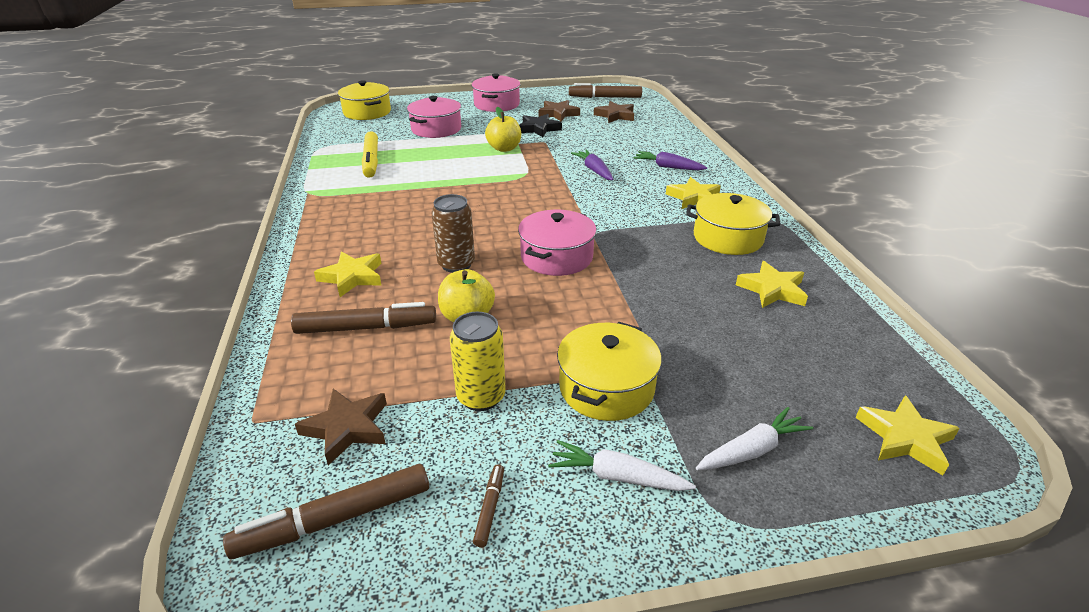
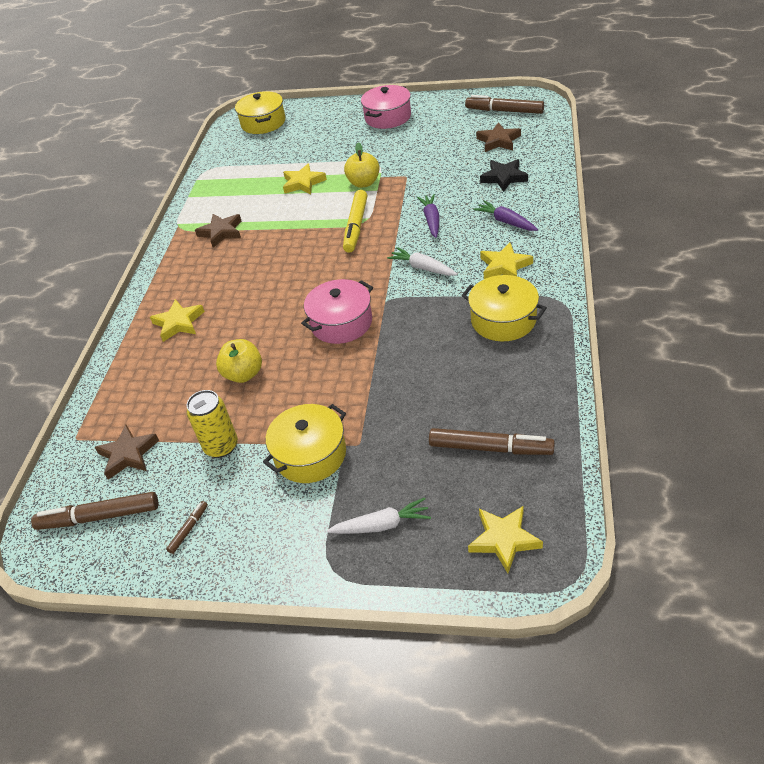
camera: 25 degrees right, 10 degrees up
brown marker [291,302,436,334] -> brown marker moved to [429,428,555,455]
yellow marker [362,131,378,178] -> yellow marker moved to [343,190,367,253]
pink pot [407,96,461,138] -> none
brown can [431,194,475,273] -> none
black star [519,114,562,137] -> black star moved to [480,159,528,192]
brown star [539,100,580,122] -> brown star moved to [195,214,241,248]
white carrot [548,440,696,491] -> white carrot moved to [387,247,457,276]
yellow star [736,261,808,308] -> yellow star moved to [283,164,327,194]

